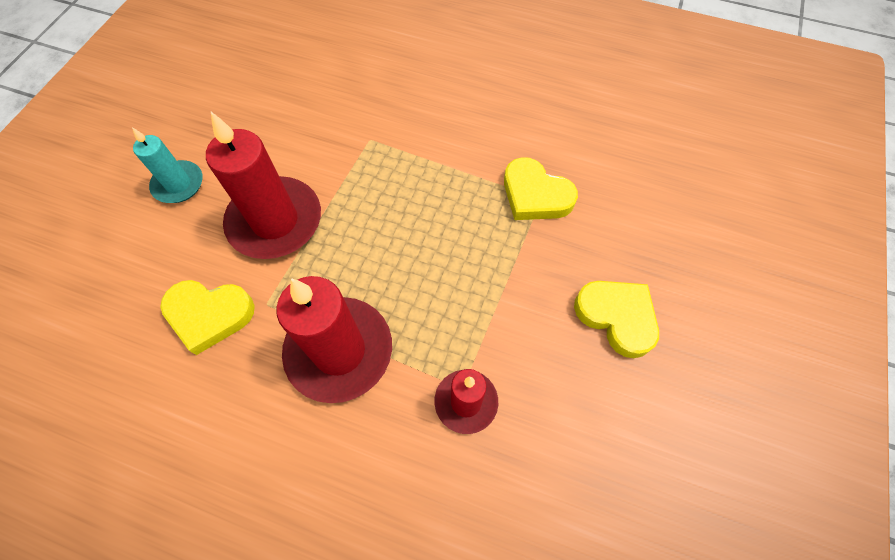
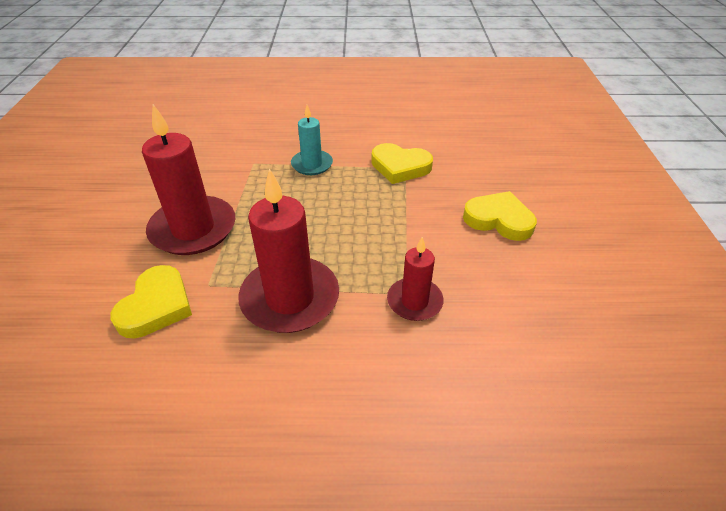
camera: 20 degrees left, 20 degrees down
turquoise candle [132,127,203,203] -> turquoise candle moved to [291,105,333,175]
yellow heart [160,280,255,355] -> yellow heart turned 60 degrees counterclockwise [110,265,192,338]

